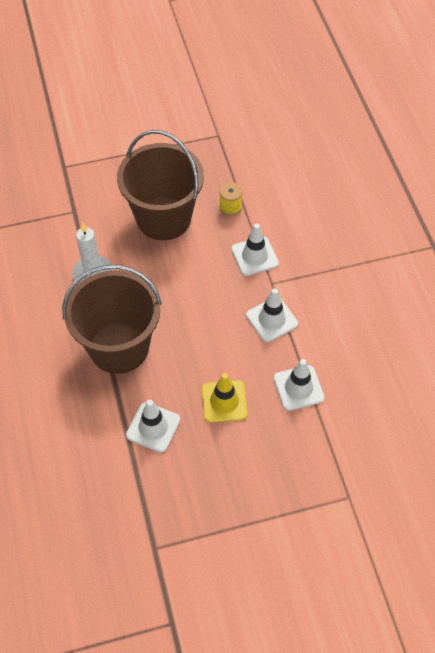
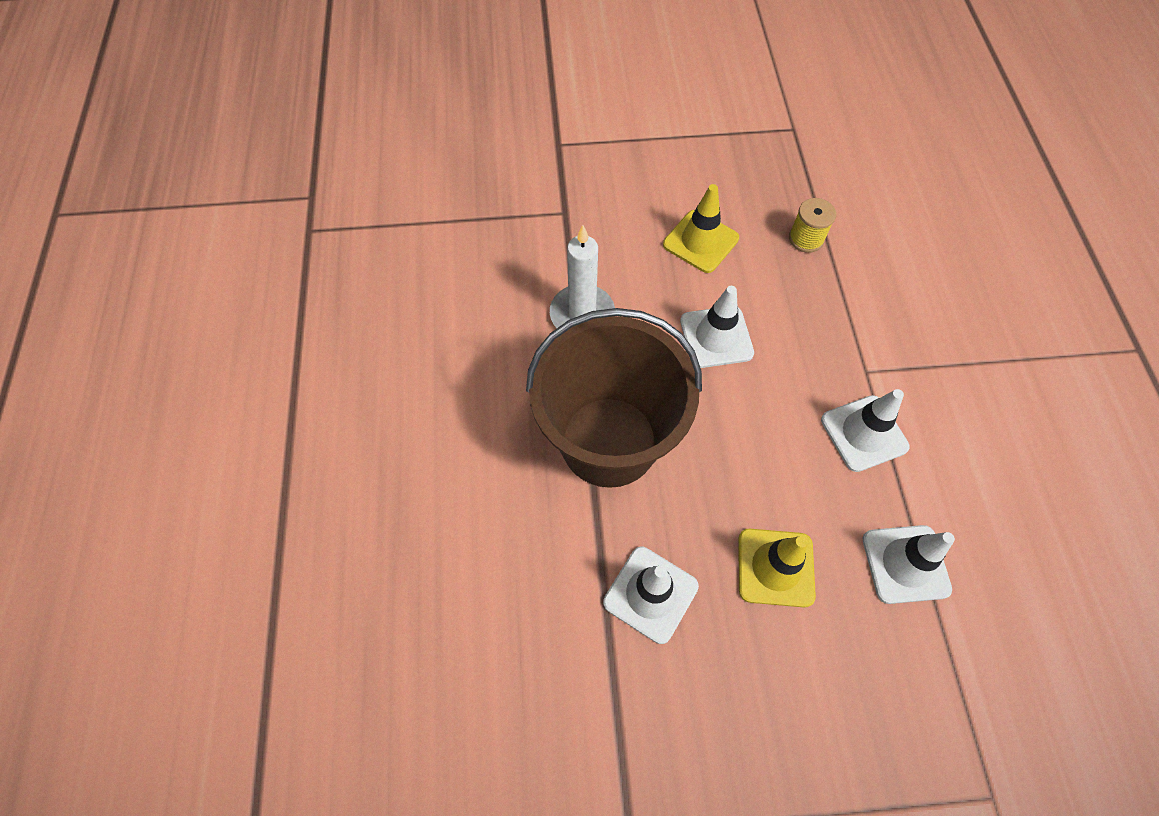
camera: 10 degrees right, 5 degrees up
brown bucket [117,130,204,240] -> yellow traffic cone [663,184,739,273]
white traffic cone [231,223,279,276] -> white traffic cone moved to [680,286,754,368]

